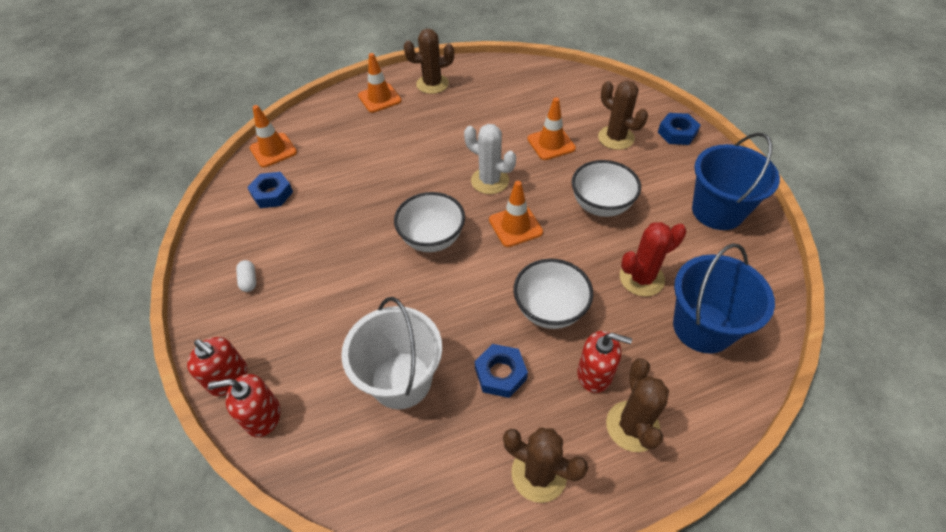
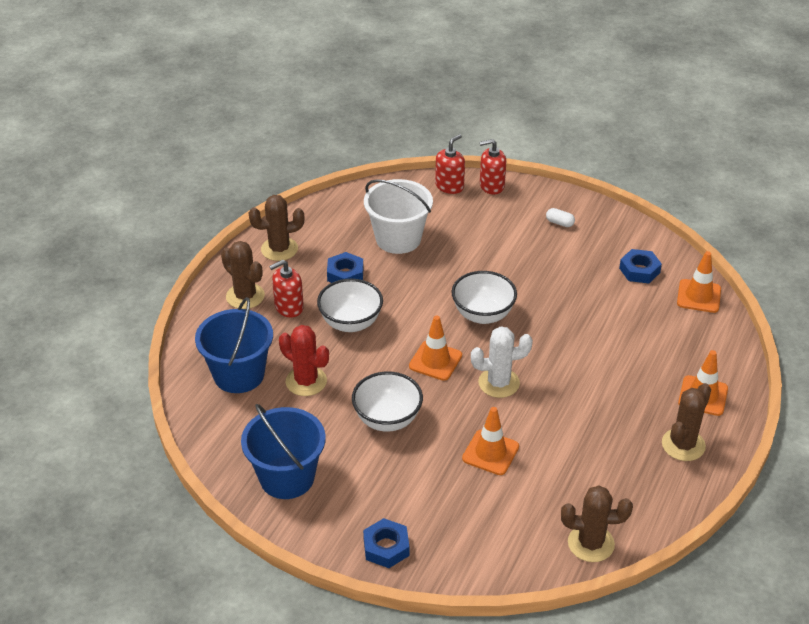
camera: 135 degrees right, 10 degrees down
brown cactus [598,81,648,150] -> brown cactus moved to [561,485,633,562]
red cactus [620,222,686,297] -> red cactus turned 75 degrees counterclockwise [279,325,329,396]

